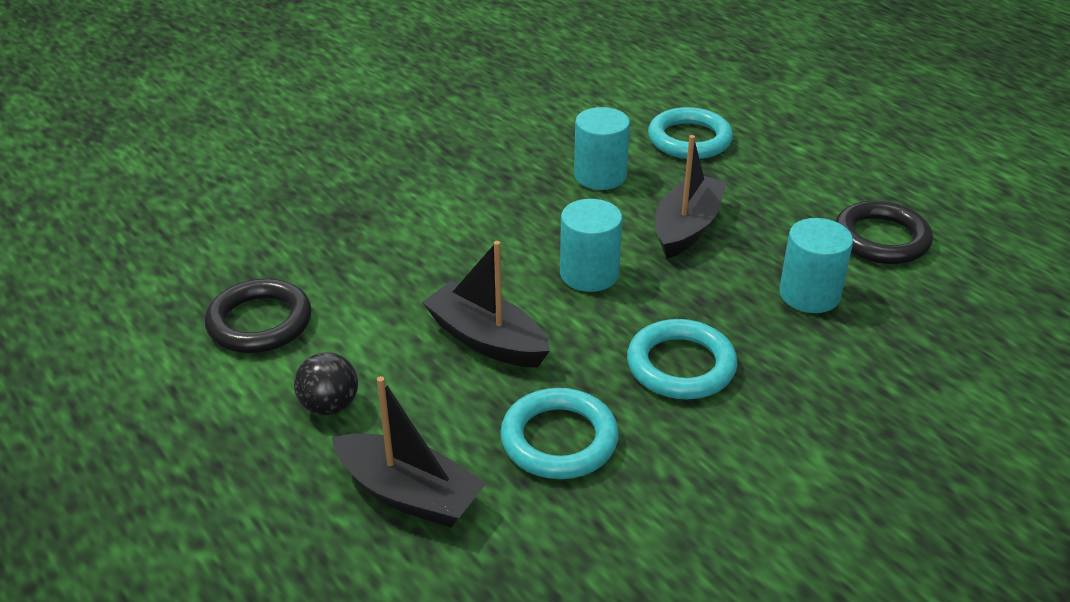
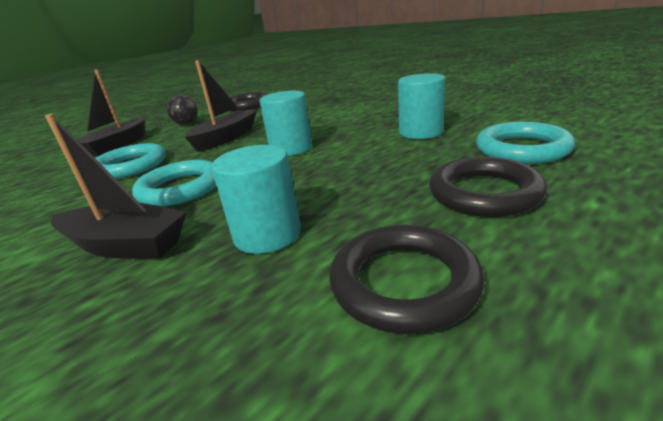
camera: 85 degrees right, 10 degrees down
black boat [655,135,727,259] -> black boat moved to [45,114,186,259]
none -> black ring [429,157,547,217]

